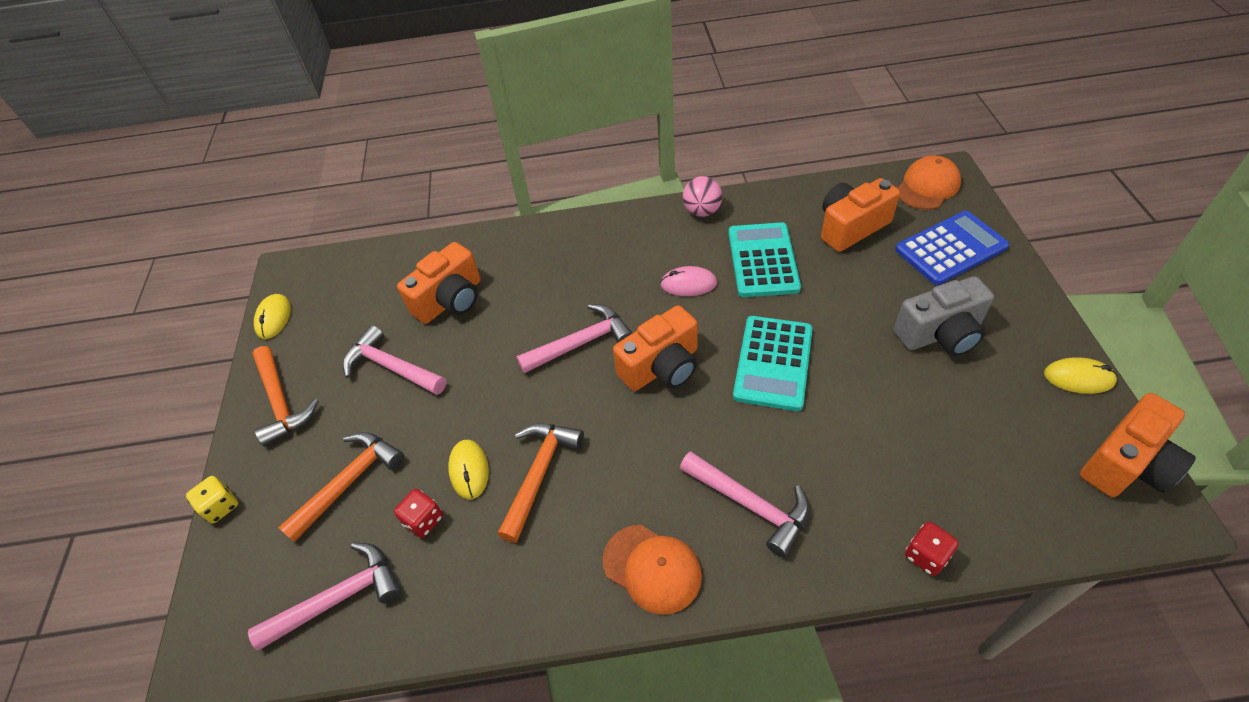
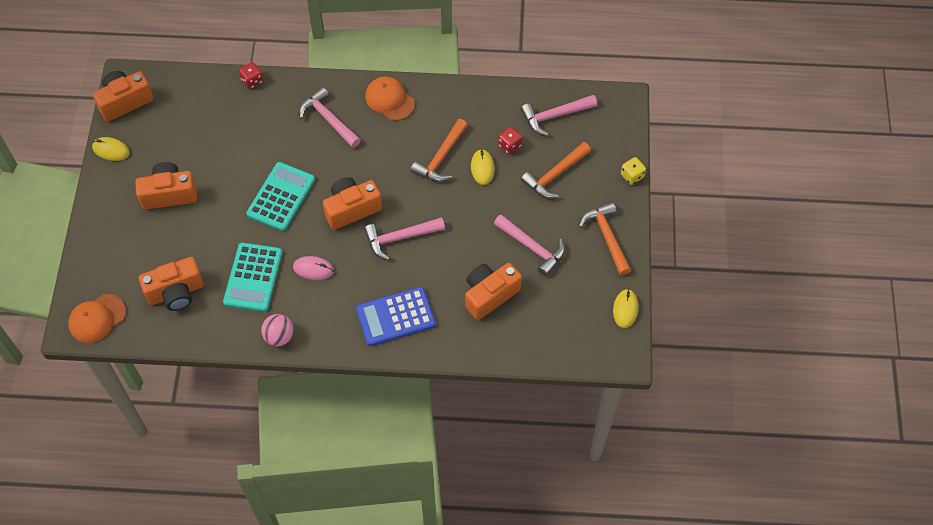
camera: 175 degrees left, 10 degrees up
grey camera [894,276,994,356] -> orange camera [135,162,197,210]
blue calculator [895,211,1009,285] -> blue calculator moved to [356,287,436,346]

